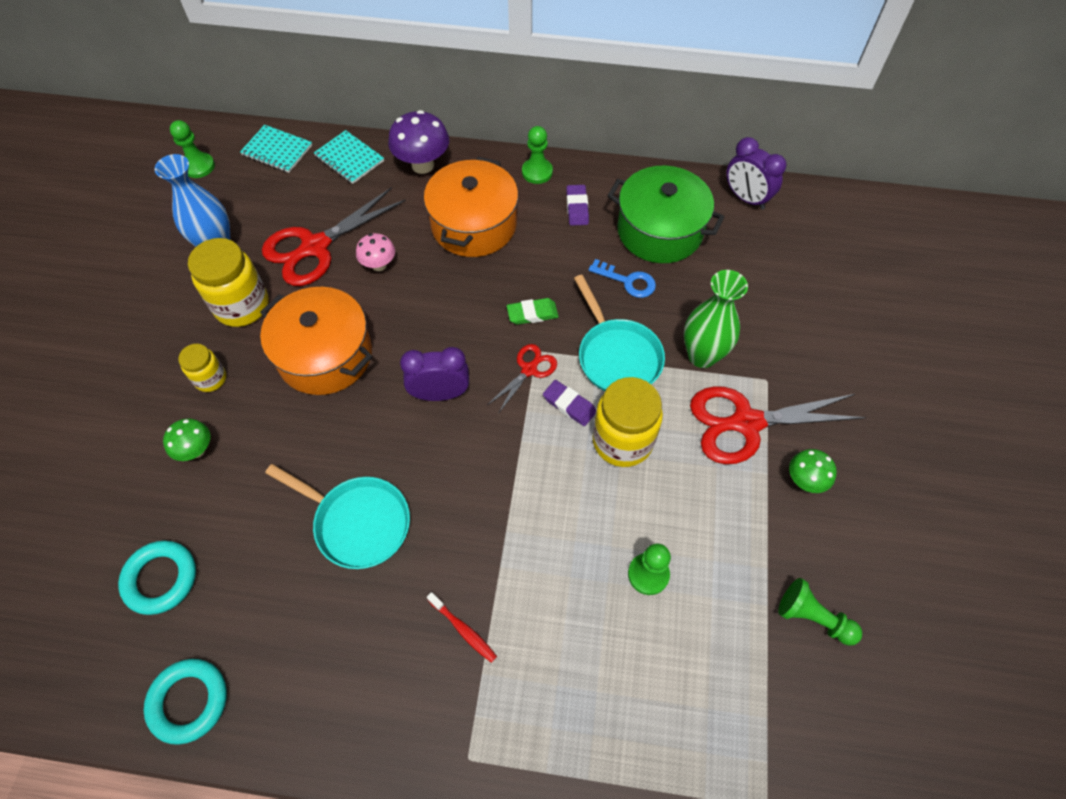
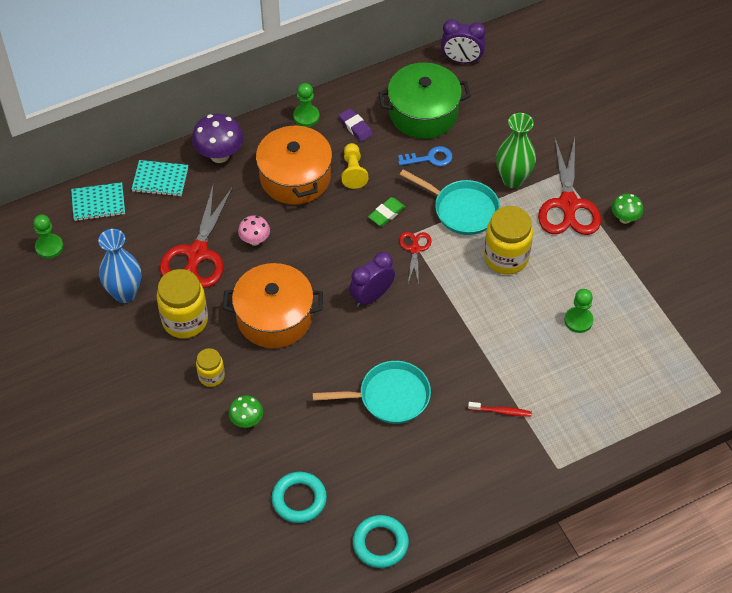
camera: 35 degrees left, 5 degrees down
purple eraser [543,380,597,426] -> none
red scissors [690,386,866,464] -> red scissors turned 45 degrees counterclockwise [538,138,601,235]
green pawn [778,578,862,646] -> none
none -> yellow pawn [341,143,368,189]

